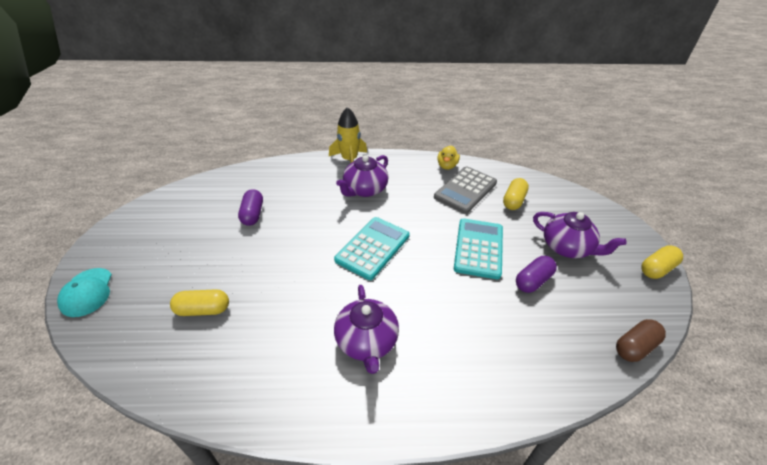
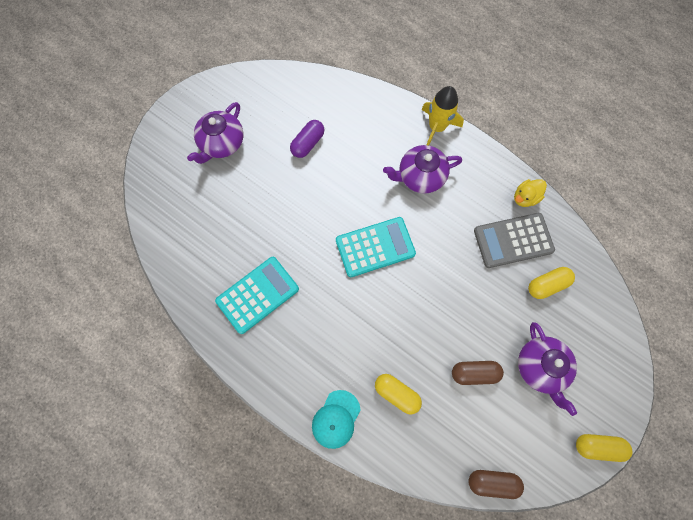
camera: 40 degrees right, 30 degrees up
turquoise cap [57,268,112,317] -> turquoise cap moved to [312,390,361,449]
yellow capsule [170,289,229,316] -> yellow capsule moved to [375,374,422,415]
purple teapot [334,285,399,374] -> purple teapot moved to [187,102,243,164]
turquoise calculator [454,218,503,279] -> turquoise calculator moved to [215,257,299,334]
purple capsule [516,256,557,293] -> brown capsule [452,361,504,385]

